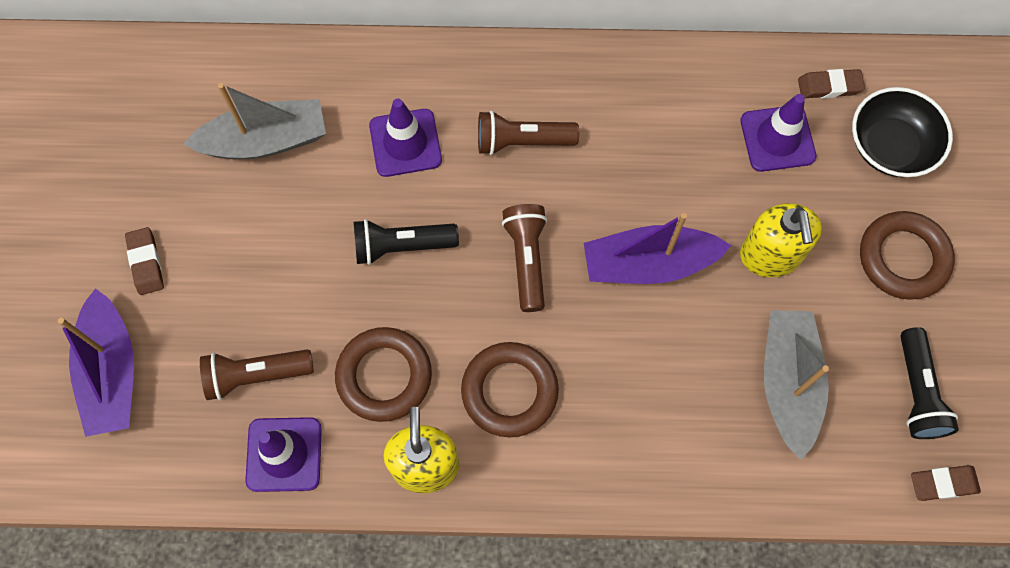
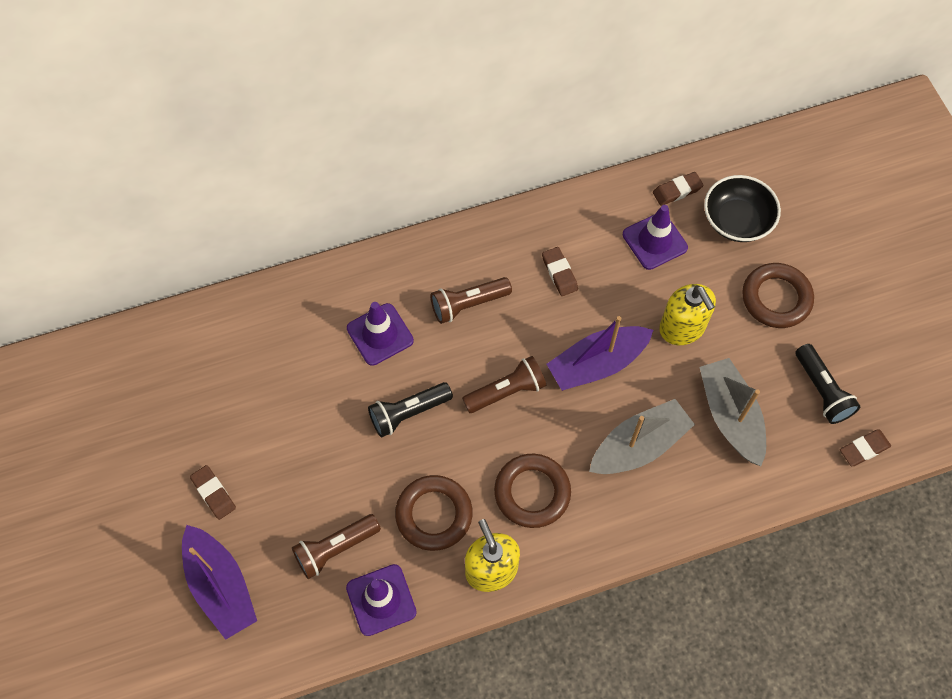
camera: 20 degrees left, 5 degrees down
grey boat [183,83,326,159] -> grey boat moved to [589,399,695,474]
brown flashlight [502,204,547,312] -> brown flashlight turned 90 degrees clockwise [462,356,546,413]
none -> brown eraser [542,247,578,296]

